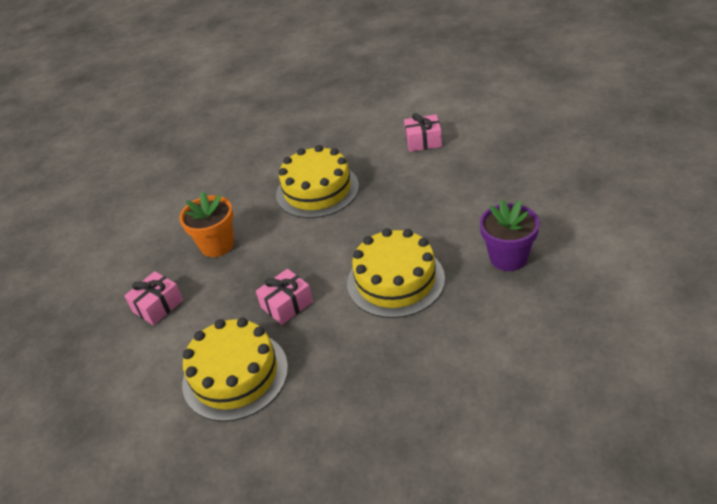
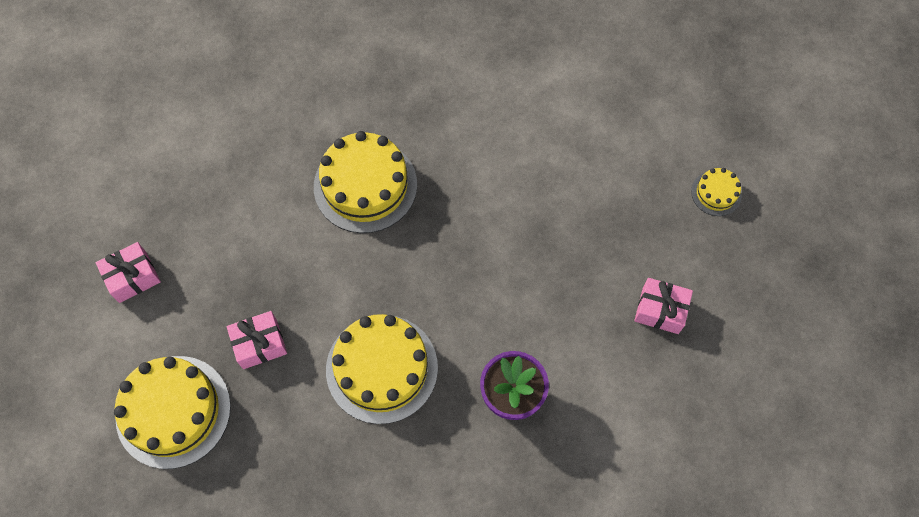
camera: 15 degrees right, 25 degrees up
orange flower pot [179,191,234,257] -> none
pink gift [404,113,442,152] -> pink gift moved to [634,278,693,334]
none -> yellow cake [691,168,742,216]

